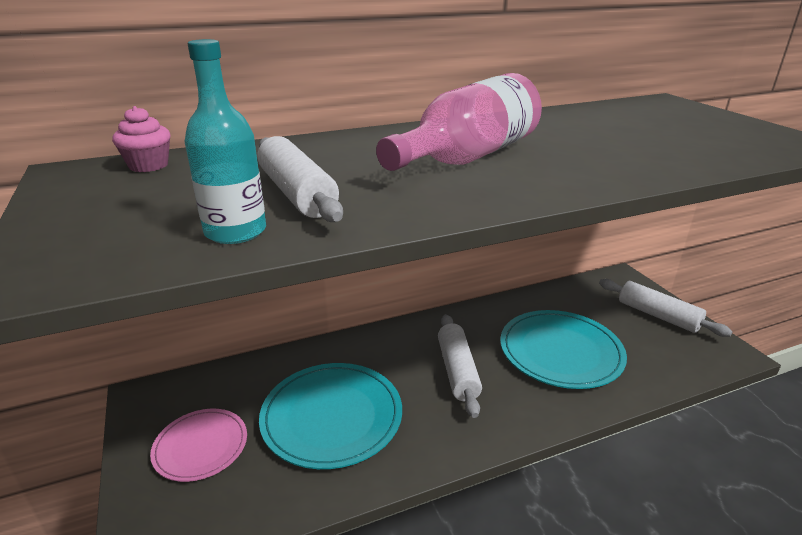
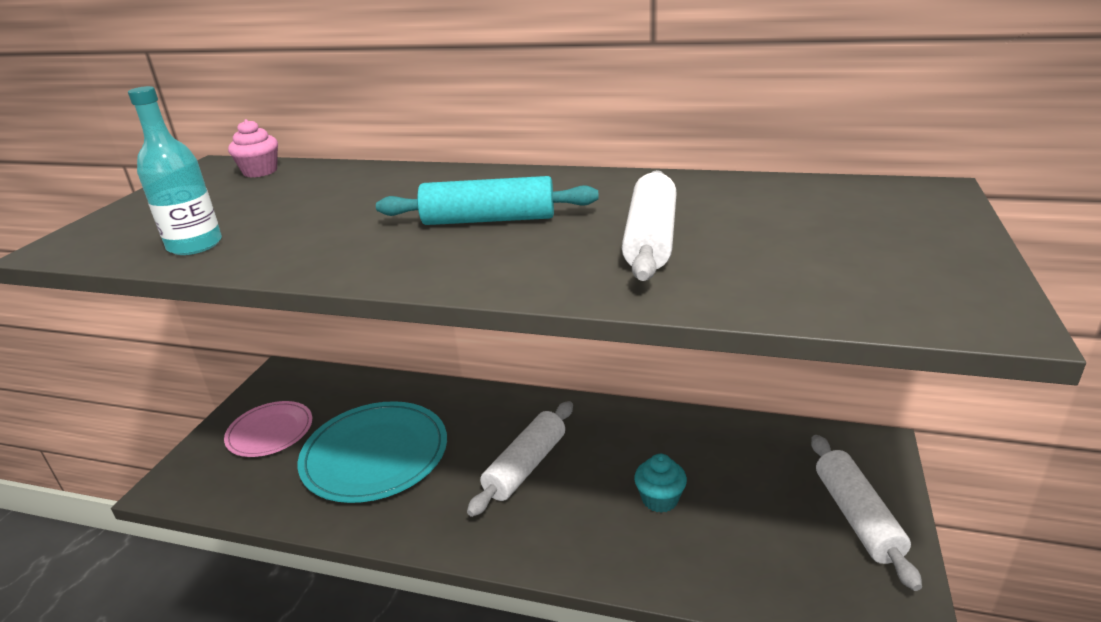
camera: 40 degrees right, 0 degrees up
white rolling pin [257,136,343,222] -> white rolling pin moved to [622,170,677,281]
pink bottle [376,73,542,171] -> turquoise rolling pin [376,176,599,225]
turquoise plate [500,310,627,389] -> turquoise cupcake [634,454,687,513]

